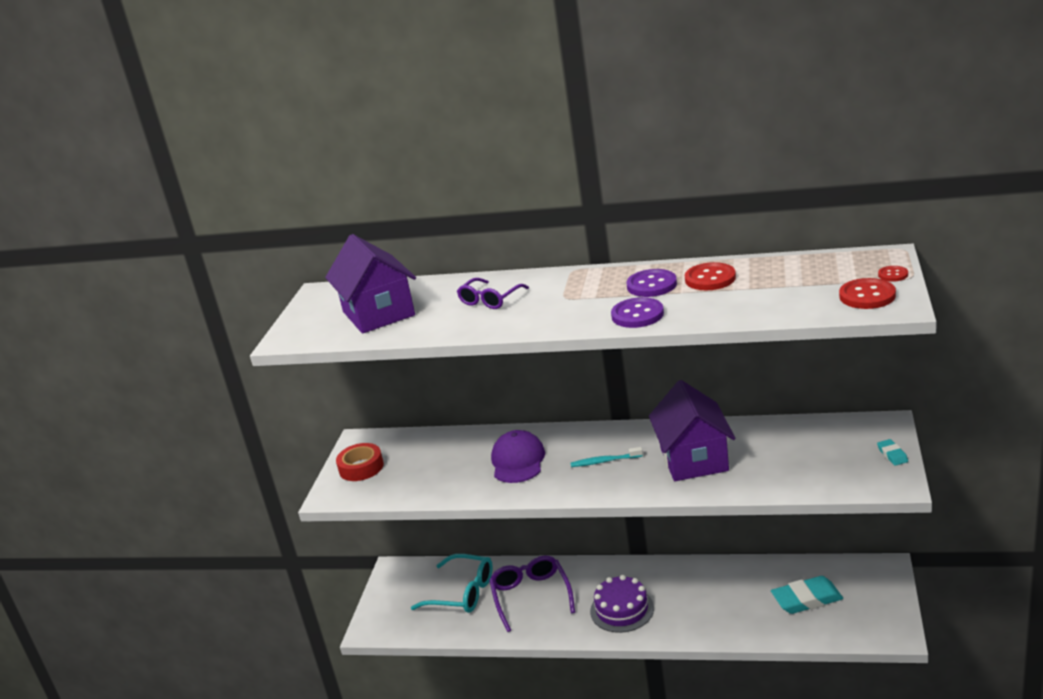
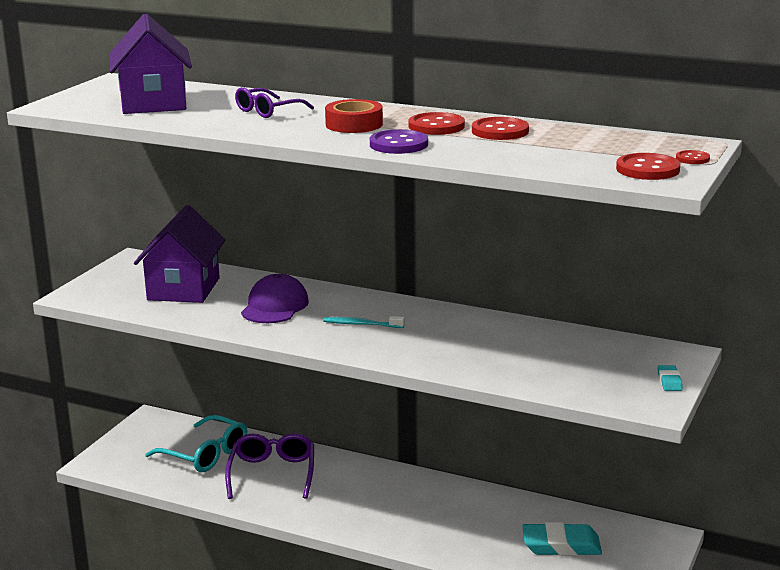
camera: 10 degrees right, 5 degrees down
red tape [336,443,384,481] -> red tape moved to [325,99,383,133]
purple cake [590,575,654,633] -> none
purple button [626,269,677,297] -> red button [408,112,465,135]
purple house [649,380,735,481] -> purple house moved to [134,205,226,303]

